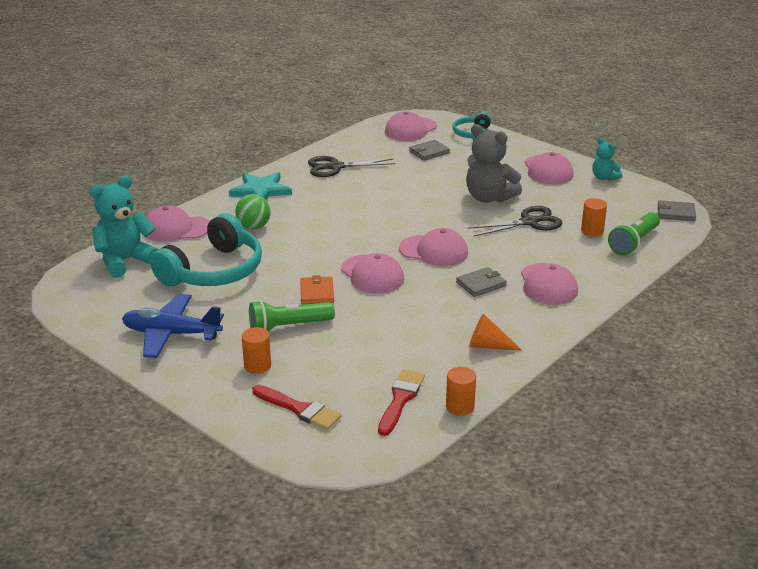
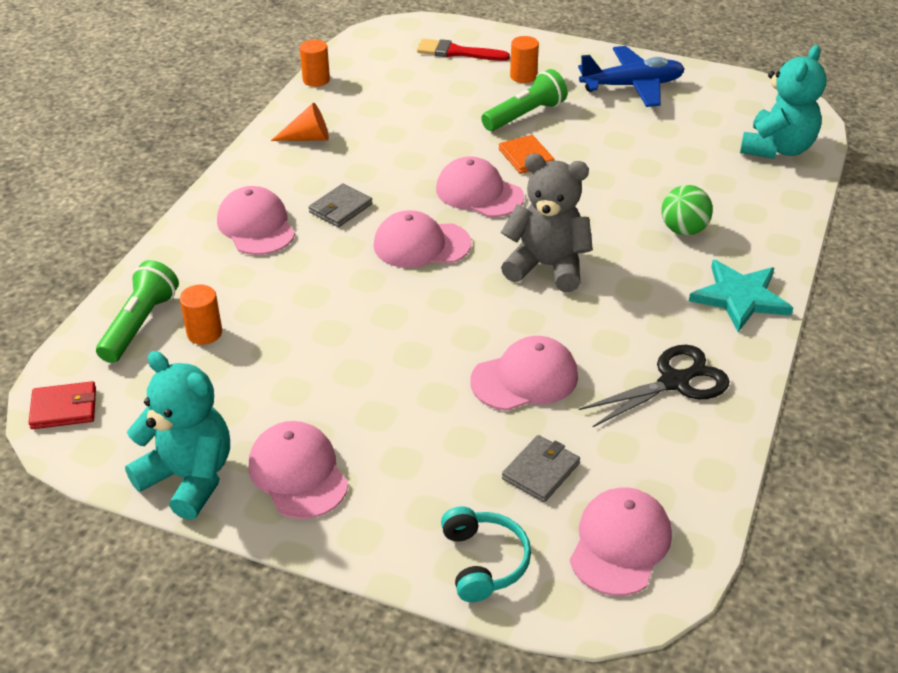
camera: 160 degrees right, 10 degrees up
pink cap [146,205,210,242] -> pink cap moved to [470,336,578,411]
turquoise headphones [150,213,262,286] -> none
red brush [378,369,425,436] -> none
grey teddy bear [466,124,522,203] -> grey teddy bear moved to [501,153,593,292]
black scissors [468,206,563,236] -> none
turquoise teddy bear [592,138,622,181] -> turquoise teddy bear [125,351,230,520], size x1.82
grey wallet [657,200,696,221] -> red wallet [29,381,96,429]

